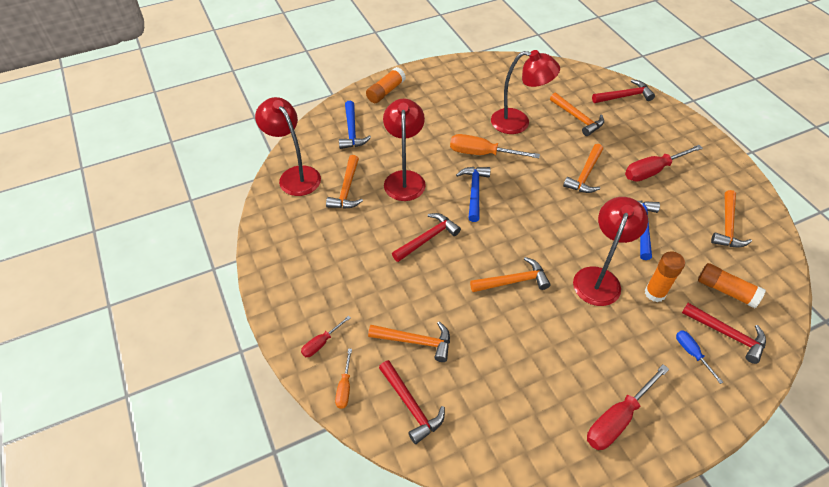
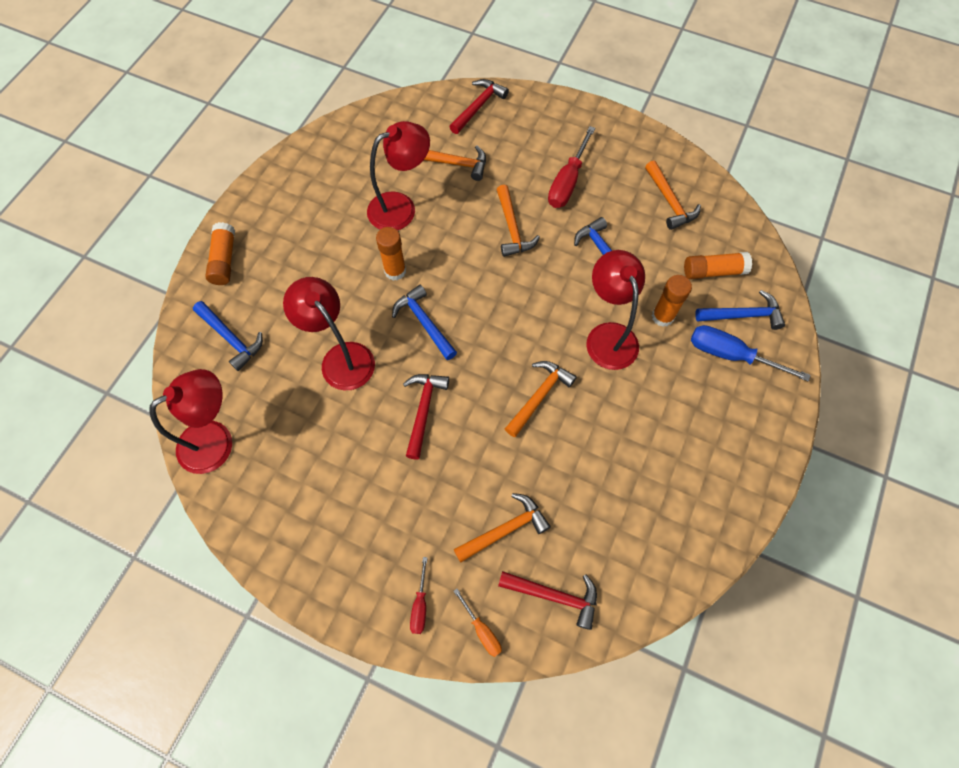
camera: 40 degrees left, 15 degrees up
red lamp [255,97,321,196] -> red lamp turned 135 degrees clockwise [149,369,232,474]
orange hammer [326,155,363,209] -> none
orange screwdriver [450,134,540,158] -> orange glue stick [376,227,406,281]
red screwdriver [587,364,669,450] -> none
blue screwdriver [676,330,723,384] -> blue screwdriver [691,325,811,382], size x1.84
red hammer [682,303,766,364] -> blue hammer [695,290,785,330]

